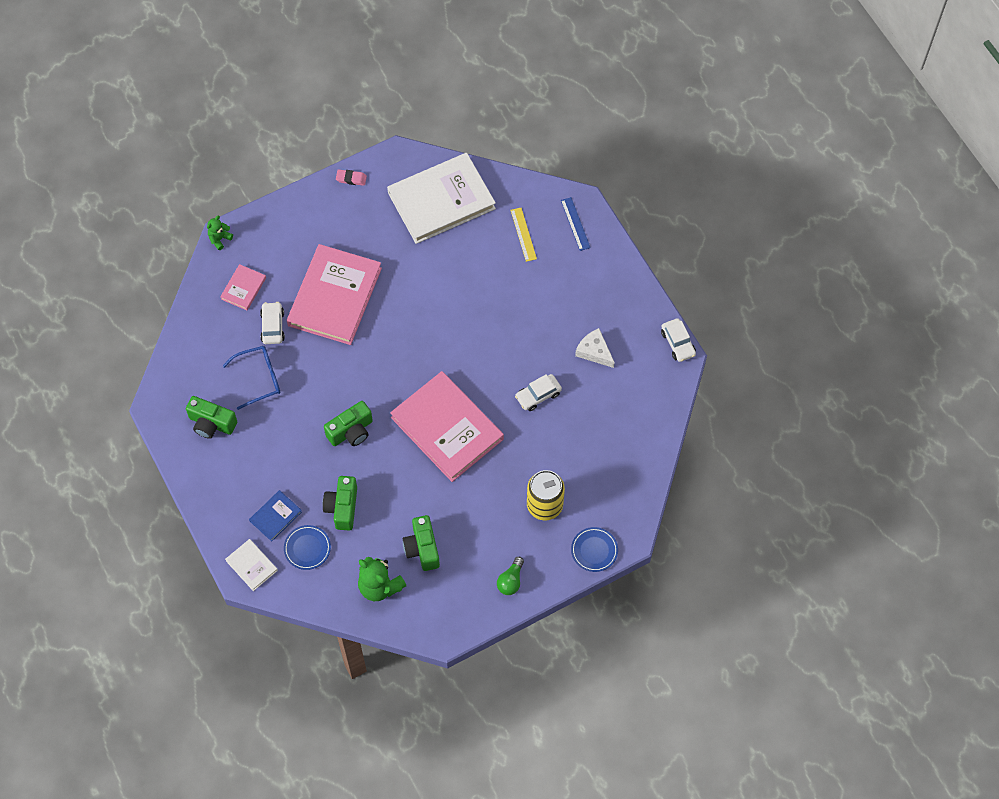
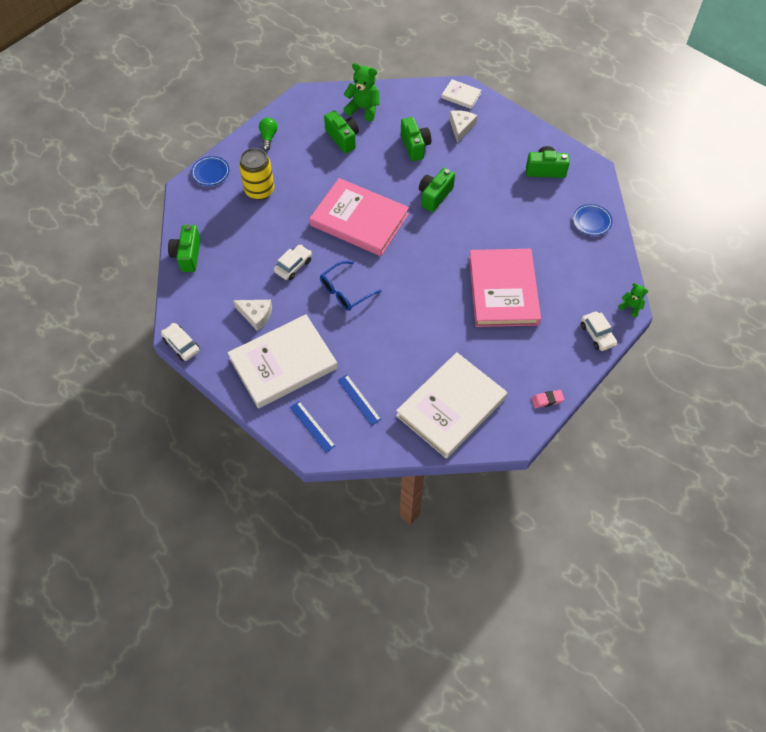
camera: 160 degrees right, 5 degrees down
green teddy bear [207,215,233,250] -> green teddy bear turned 75 degrees counterclockwise [619,283,648,317]
pink book [220,264,266,310] -> none
blue glasses [223,346,280,410] -> blue glasses moved to [320,261,382,311]
blue book [249,490,302,541] -> white cheese [449,110,478,143]
white car [260,302,285,344] -> white car moved to [581,311,617,351]
blue plate [284,525,331,570] -> blue plate moved to [573,204,613,236]
yellow ruler [511,208,537,262] -> blue ruler [338,375,381,426]
none -> green camera [168,225,201,272]
none -> white book [228,314,338,408]

